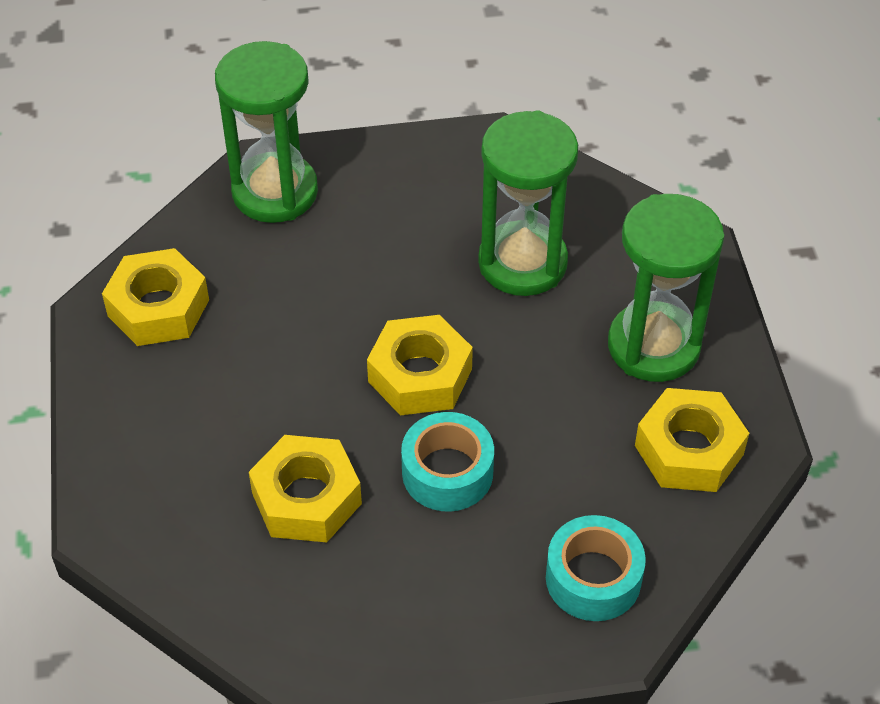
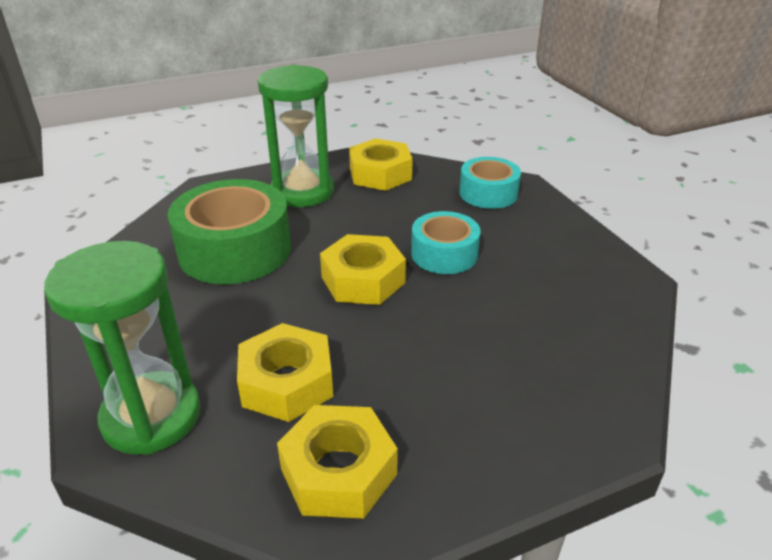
camera: 105 degrees left, 15 degrees down
yellow nut [249,435,362,543] -> yellow nut moved to [237,323,333,422]
green hourglass [478,111,578,296] -> green tape [168,179,291,284]

